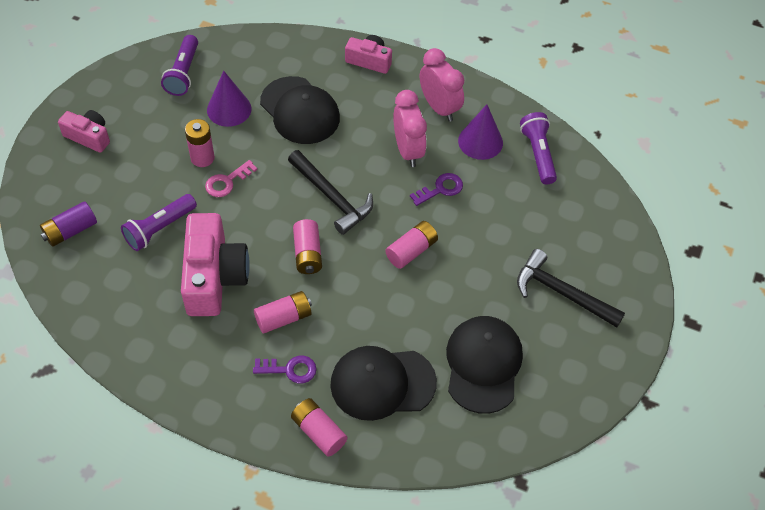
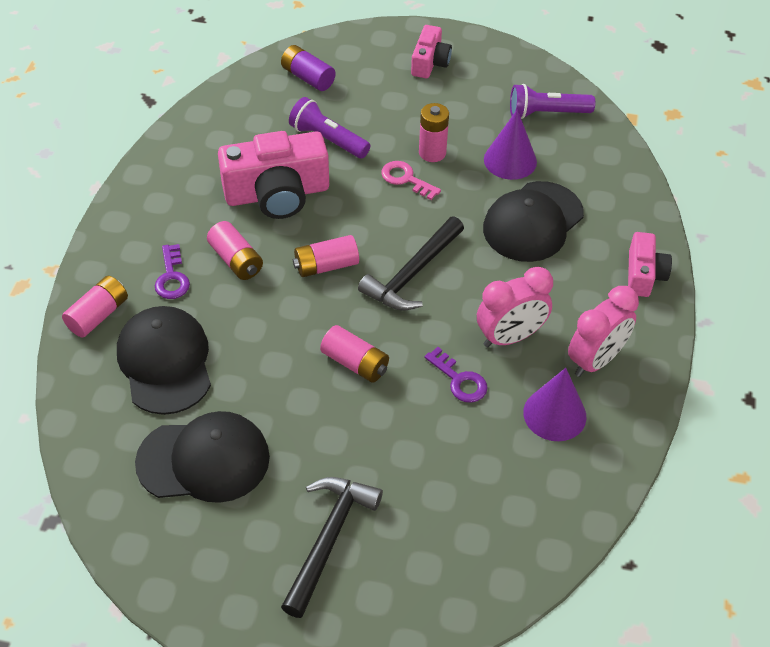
camera: 80 degrees right, 5 degrees down
purple flashlight [520,112,557,184] -> none

